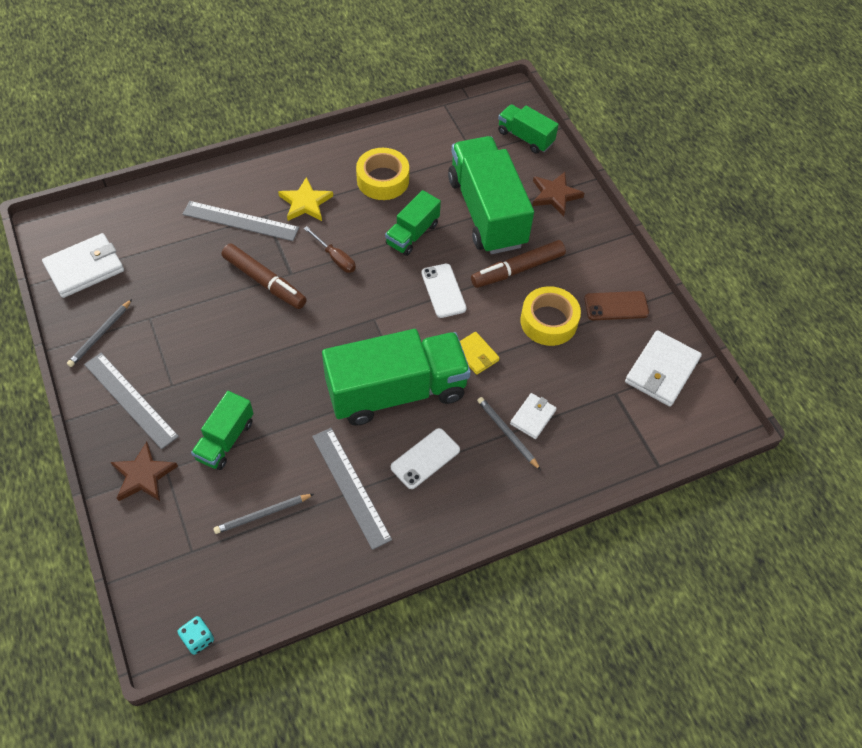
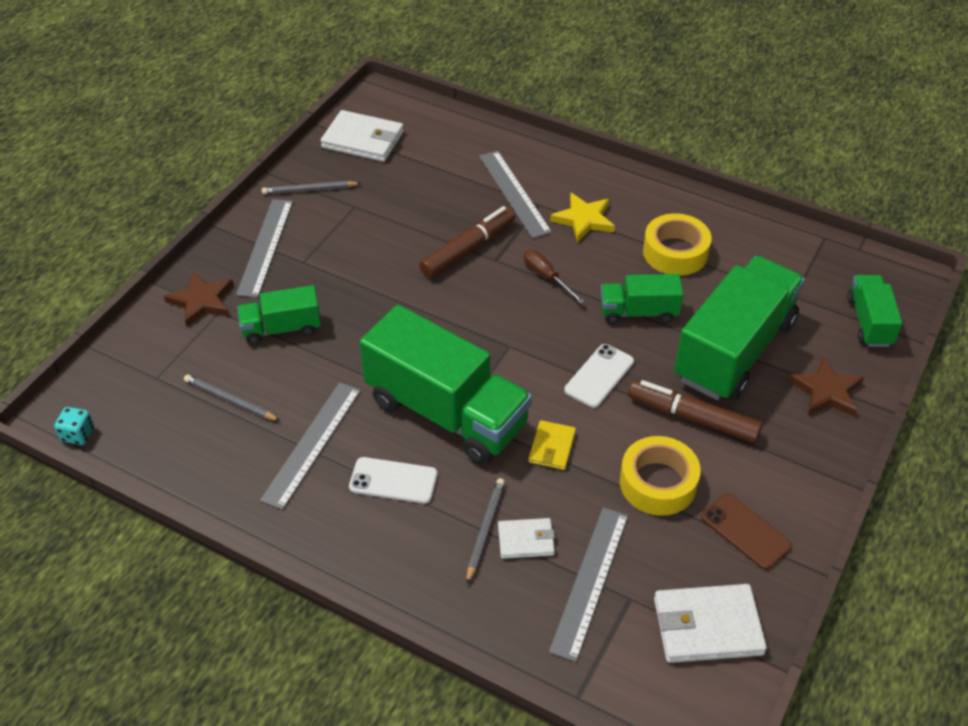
camera: 55 degrees right, 10 degrees down
brown marker [222,244,307,309] -> brown marker turned 135 degrees counterclockwise [419,206,516,278]
brown screwdriver [304,226,356,273] -> brown screwdriver turned 135 degrees clockwise [524,249,585,304]
none -> grey ruler [549,507,628,662]

